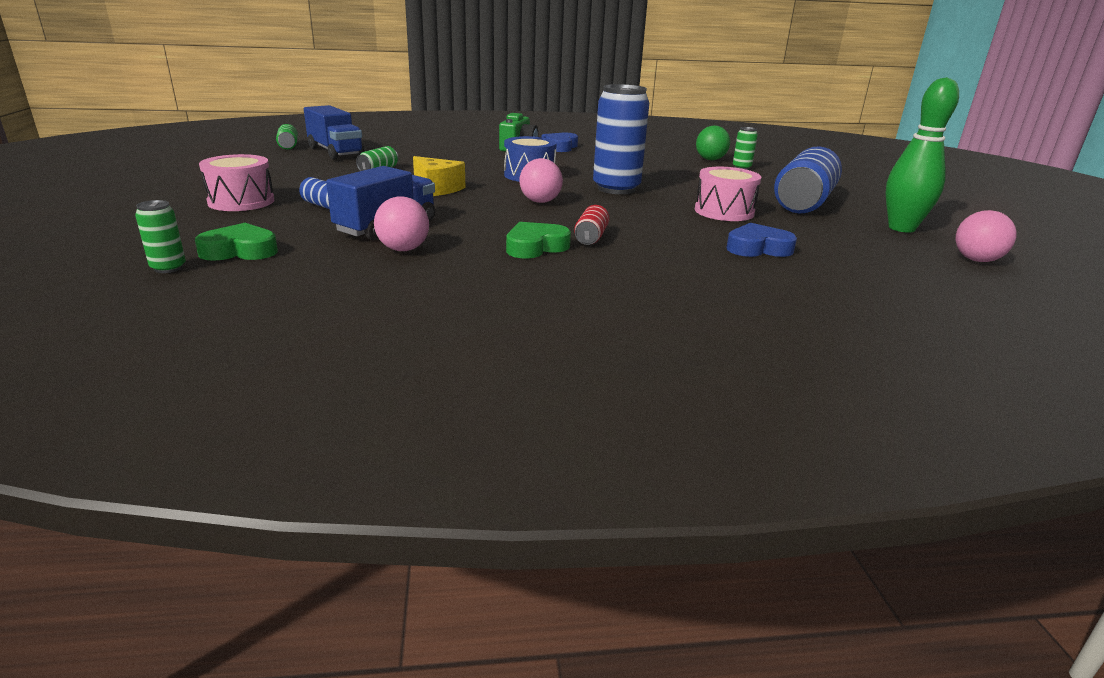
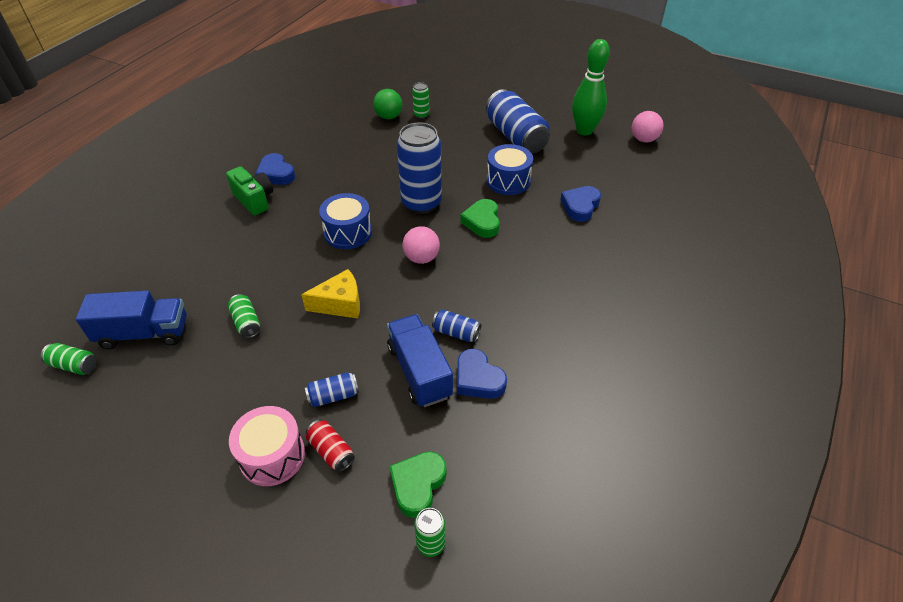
camera: 55 degrees left, 20 degrees up
pink ball [374,196,429,251] -> blue heart [457,349,507,399]
green heart [506,222,571,259] -> green heart moved to [460,199,500,238]
red can [574,205,609,245] -> red can moved to [306,420,355,472]
pink drum [695,167,761,221] -> blue drum [487,144,533,195]
none -> blue can [432,309,481,342]

